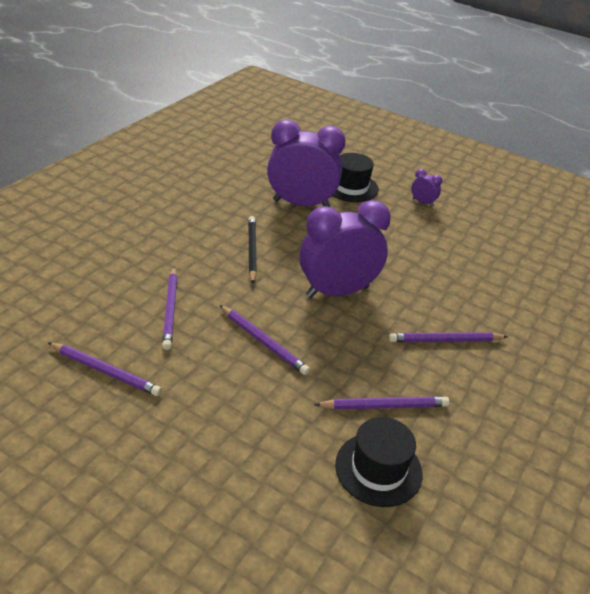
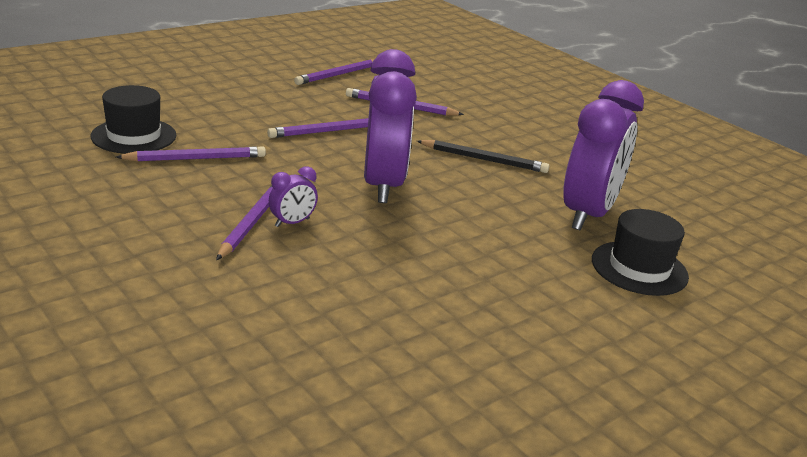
camera: 110 degrees right, 10 degrees down
purple pencil [314,397,449,410] -> purple pencil turned 120 degrees counterclockwise [116,147,266,162]
purple clock [411,169,442,207] -> purple clock moved to [269,166,318,227]

